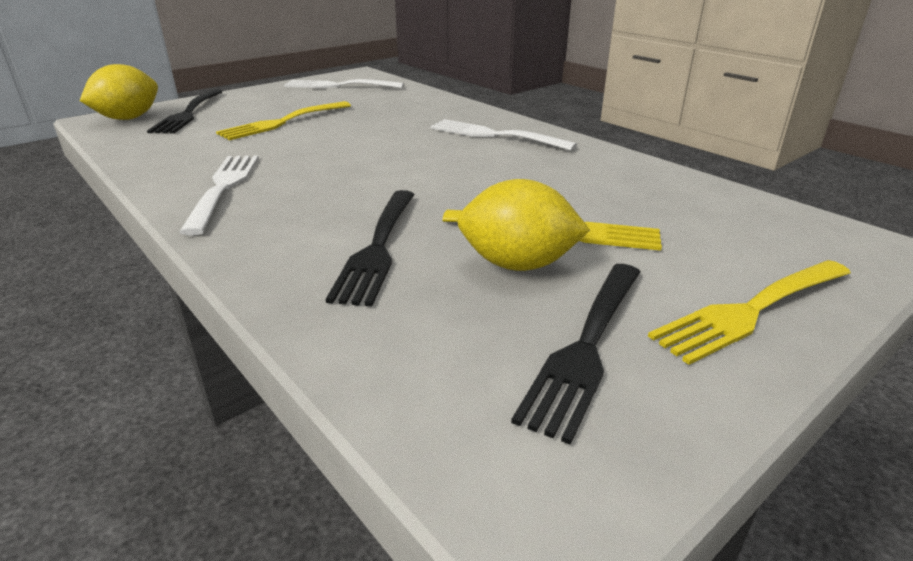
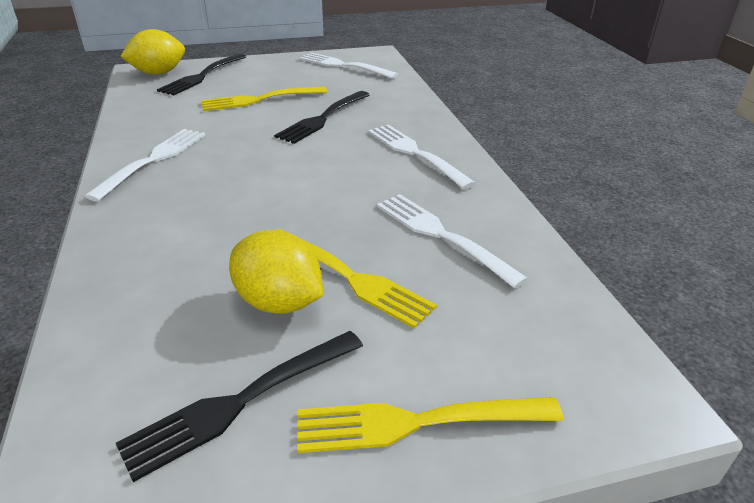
camera: 25 degrees right, 5 degrees up
black fork [326,190,415,307] -> black fork moved to [274,91,370,144]
none -> white fork [377,194,528,288]

